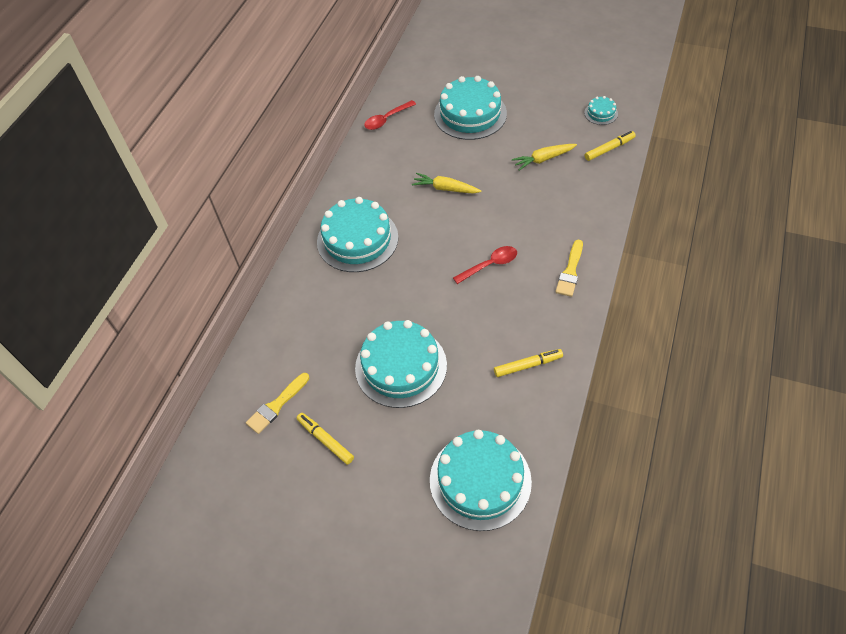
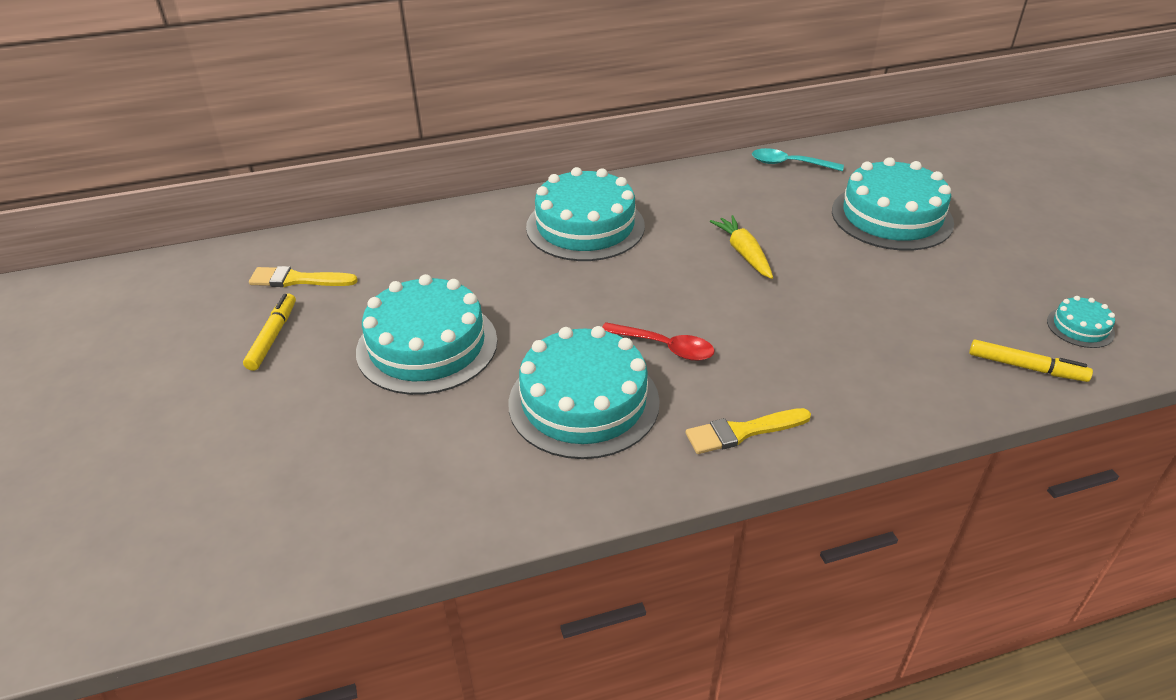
camera: 50 degrees right, 15 degrees down
red spoon [364,100,416,130] -> turquoise spoon [752,148,844,171]
turquoise cake [430,430,532,531] -> turquoise cake moved to [508,326,660,459]
yellow marker [494,349,563,377] -> none
yellow carrot [512,144,577,171] -> none

